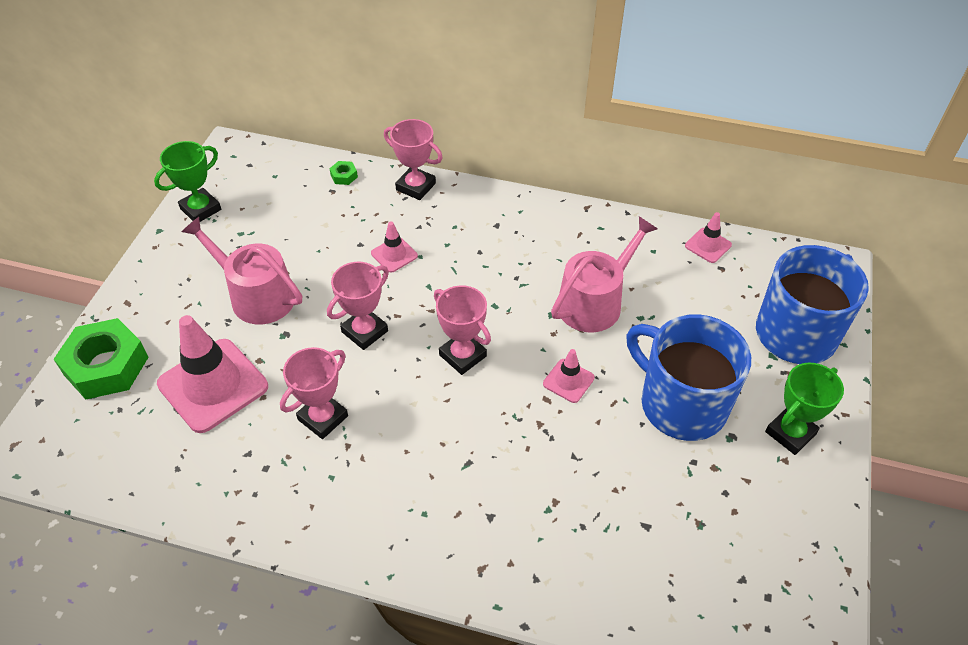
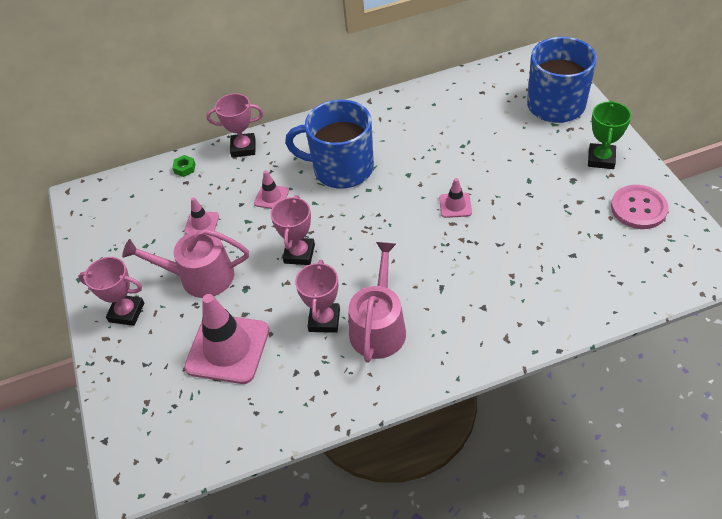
camera: 30 degrees left, 0 degrees up
green nut [54,318,149,399] -> none
green trophy [154,141,221,222] -> none
pink trophy [434,285,491,375] -> pink trophy moved to [78,257,144,326]
pink watering can [551,216,658,332] -> pink watering can moved to [348,242,406,363]
blue mug [626,314,751,441] -> blue mug moved to [285,99,374,189]
pink traffic cone [685,212,732,263] -> pink traffic cone moved to [184,197,219,234]
none -> pink button [611,185,668,229]

